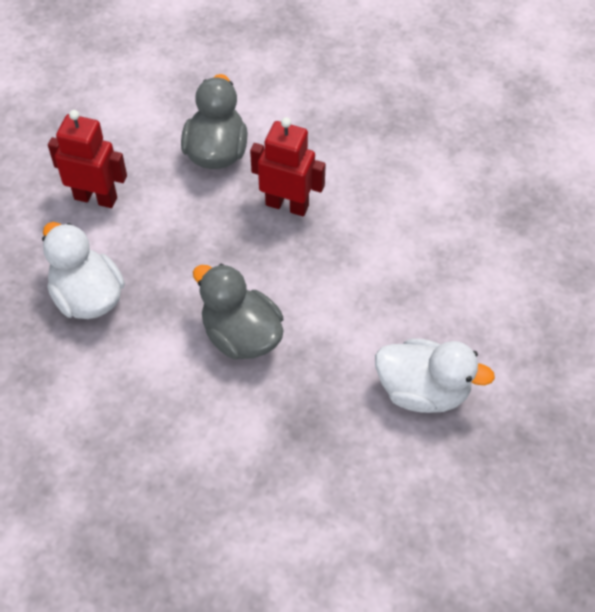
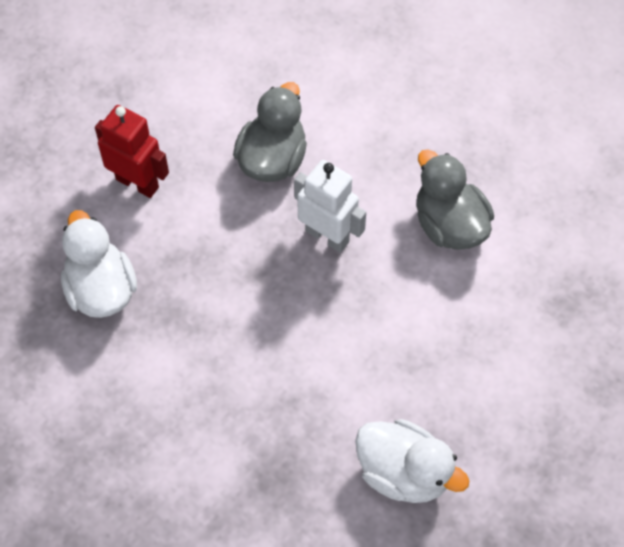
camera: 15 degrees right, 5 degrees up
grey duck [193,264,284,360] -> grey duck moved to [416,149,494,250]
red robot [250,117,326,216] -> white robot [294,160,366,253]

